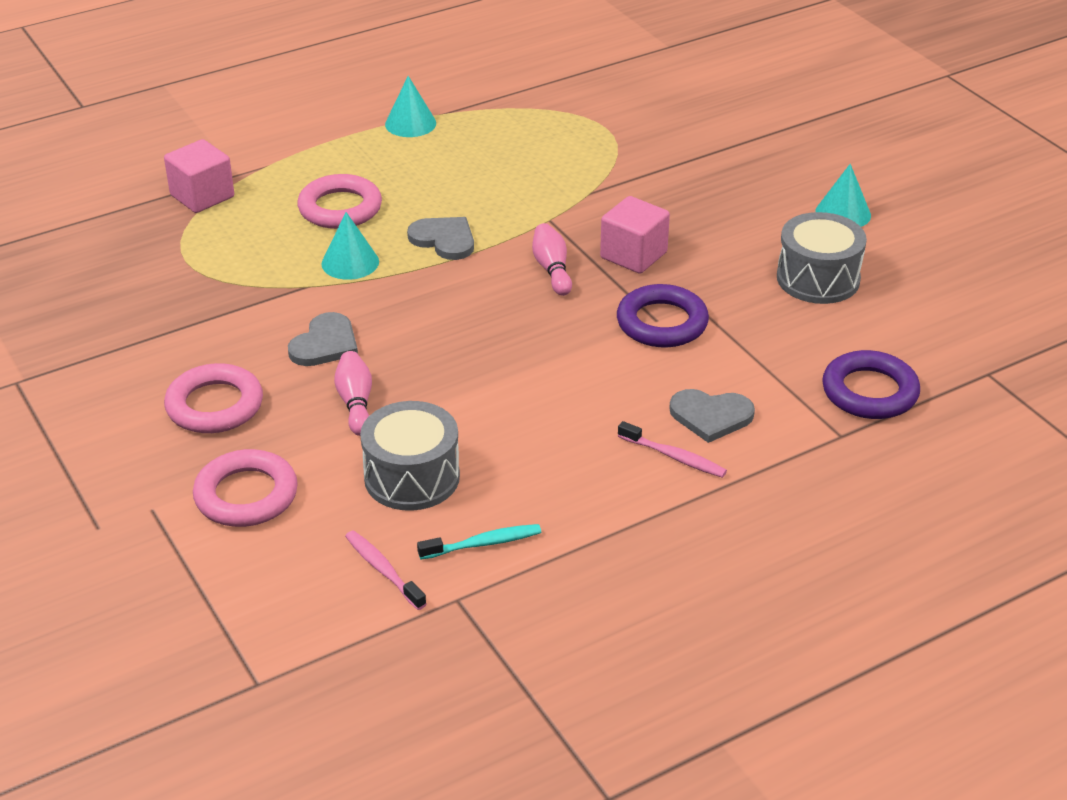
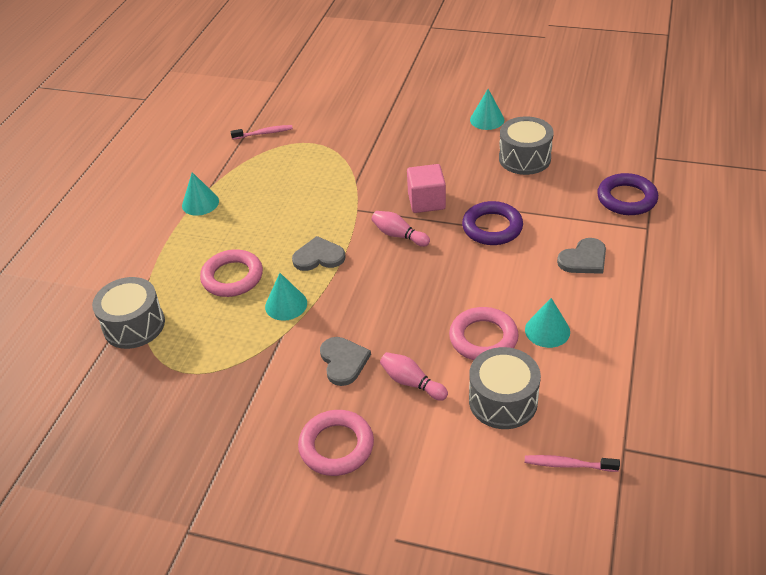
camera: 40 degrees left, 5 degrees up
pink cube [164,139,234,213] -> grey drum [92,277,165,349]
pink ring [193,449,298,527] -> pink ring moved to [449,307,519,360]
turquoise toothbrush [417,524,541,560] -> none
pink toothbrush [618,421,727,478] -> pink toothbrush moved to [231,125,293,140]
none -> turquoise cone [525,298,570,348]

